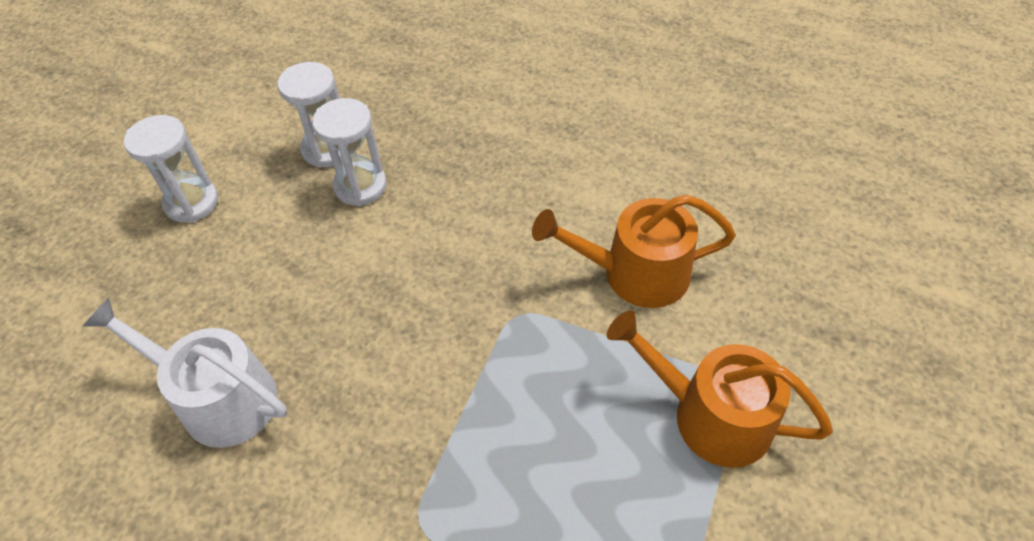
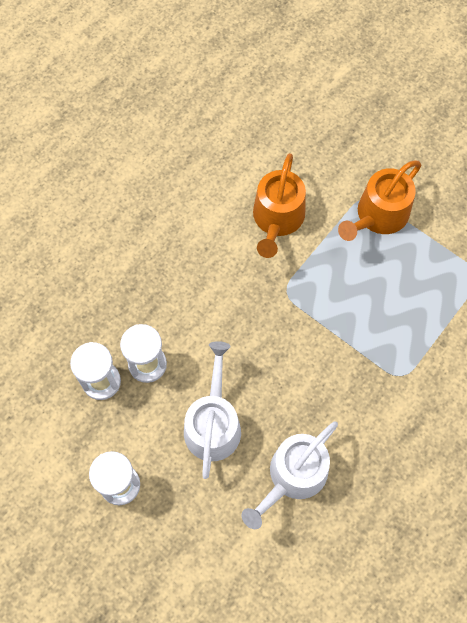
camera: 75 degrees left, 15 degrees up
none -> white watering can [184,341,241,479]

